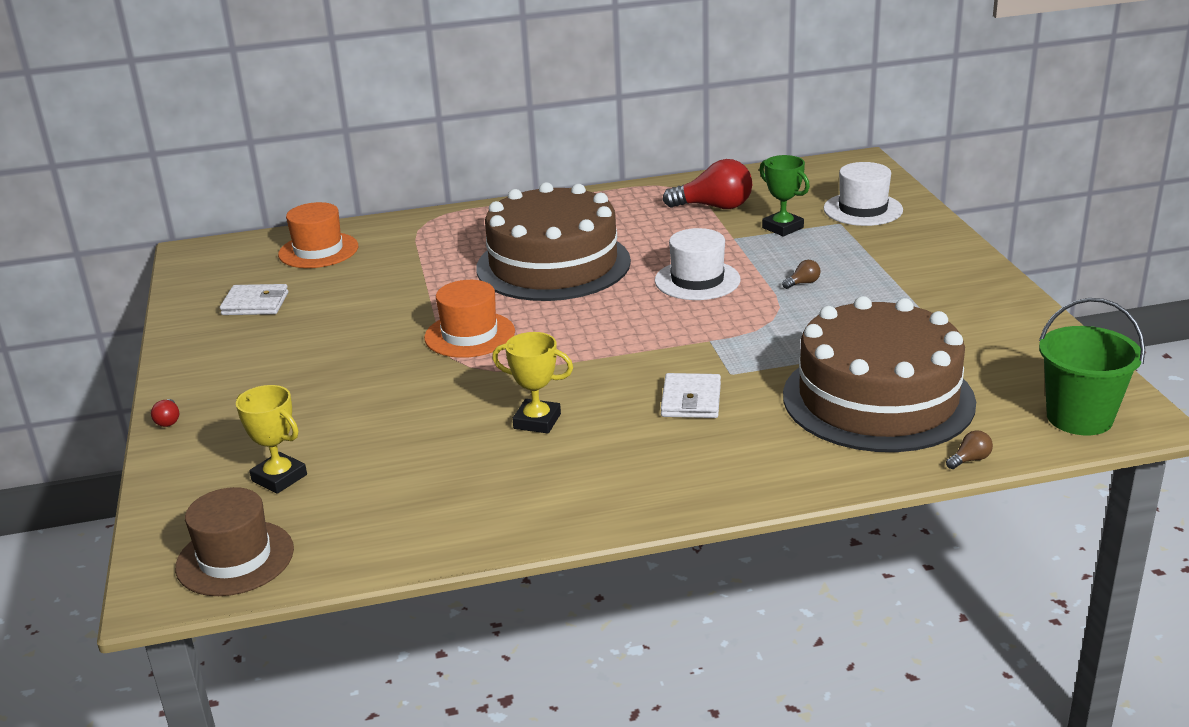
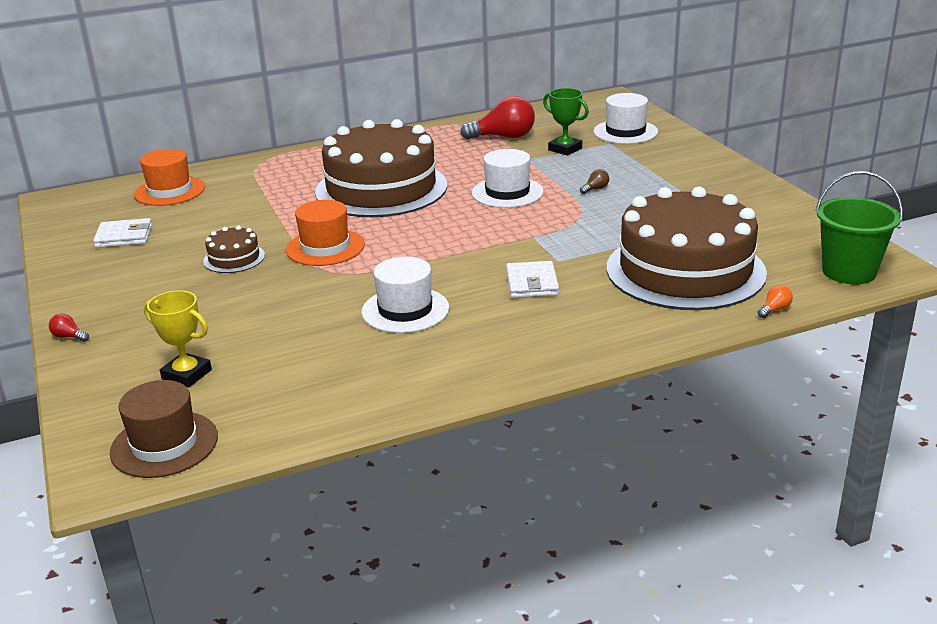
camera: 10 degrees left, 0 degrees up
red light bulb [151,399,179,427] -> red light bulb turned 135 degrees clockwise [49,313,89,342]
yellow trophy [492,332,573,434] -> white hat [361,257,449,333]
brown light bulb [946,431,993,469] -> orange light bulb [757,285,793,318]
none -> brown cake [203,226,265,273]

